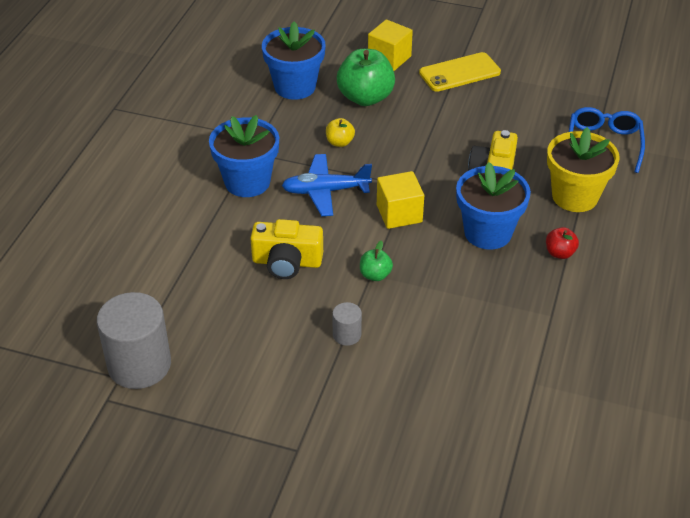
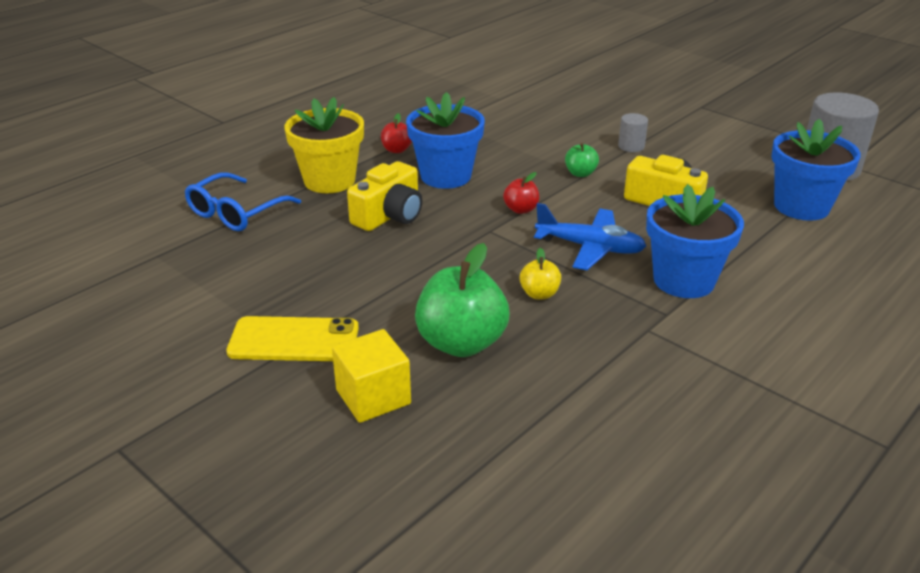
camera: 155 degrees left, 10 degrees down
blue flower pot [262,21,326,100] -> blue flower pot moved to [771,119,861,221]
yellow cube [377,171,424,229] -> red apple [503,172,539,214]

